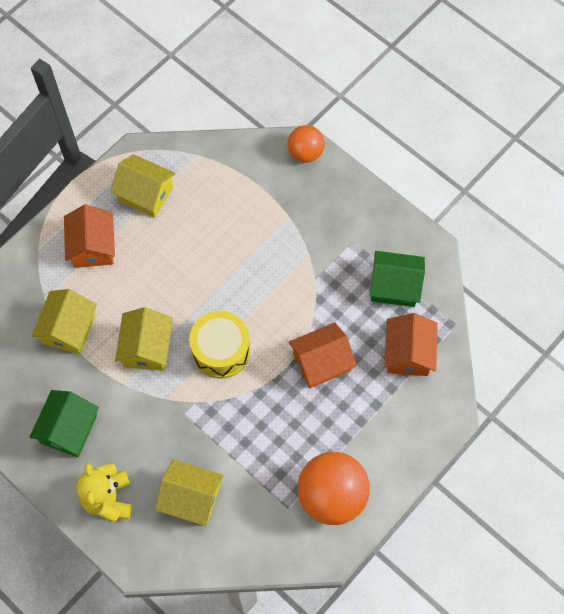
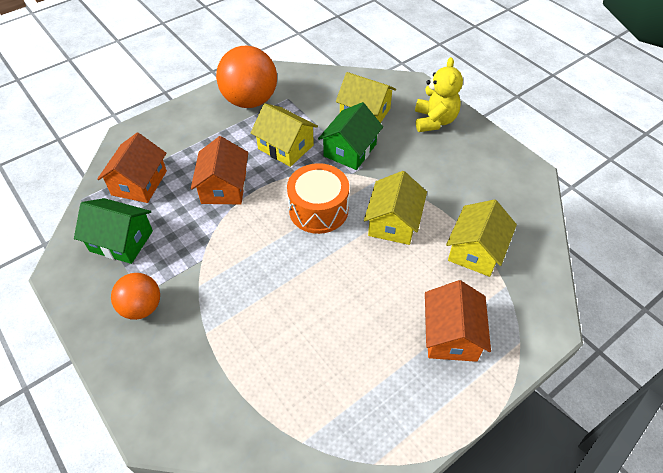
camera: 170 degrees left, 15 degrees down
green house [29,390,99,457] -> green house moved to [318,102,383,170]
yellow house [110,154,176,217] -> yellow house moved to [250,103,318,167]
yellow drum [189,311,250,379] -> orange drum [287,163,349,234]
orange ball [288,125,325,163] -> orange ball moved to [111,273,160,320]
orange house [289,322,357,388] -> orange house turned 75 degrees counterclockwise [191,136,248,204]

